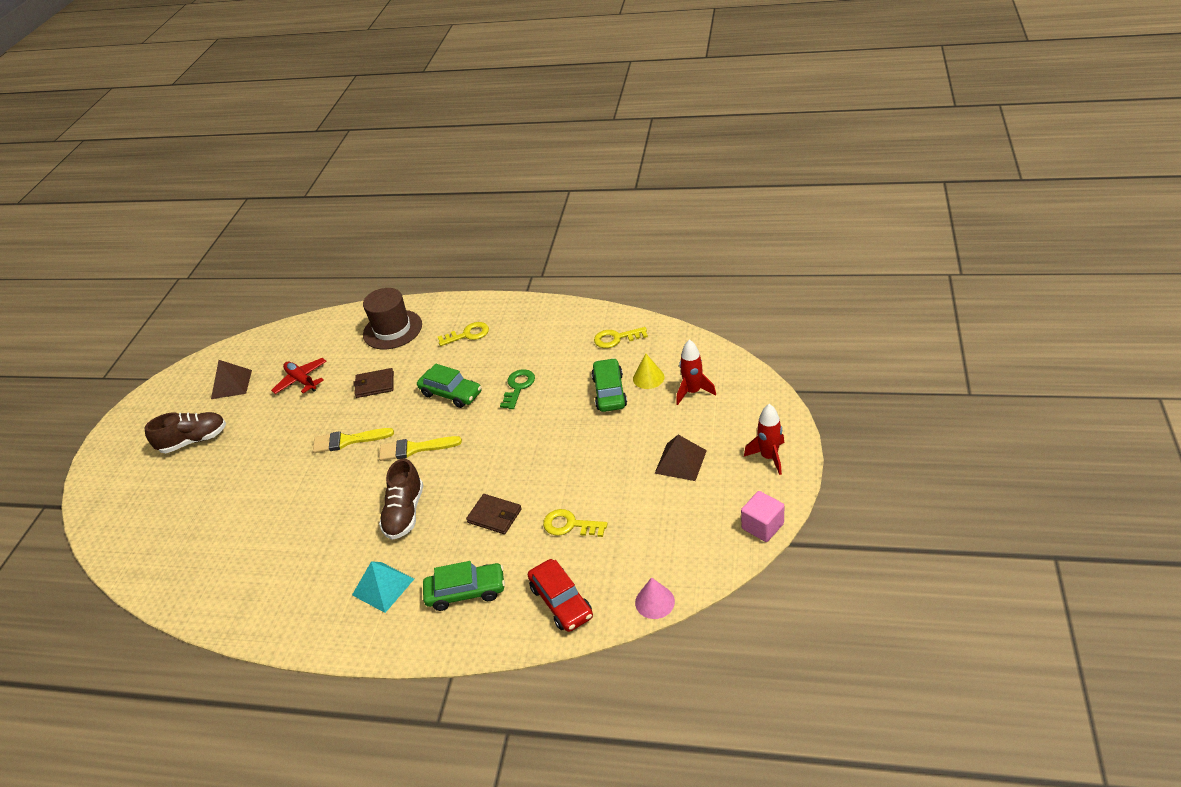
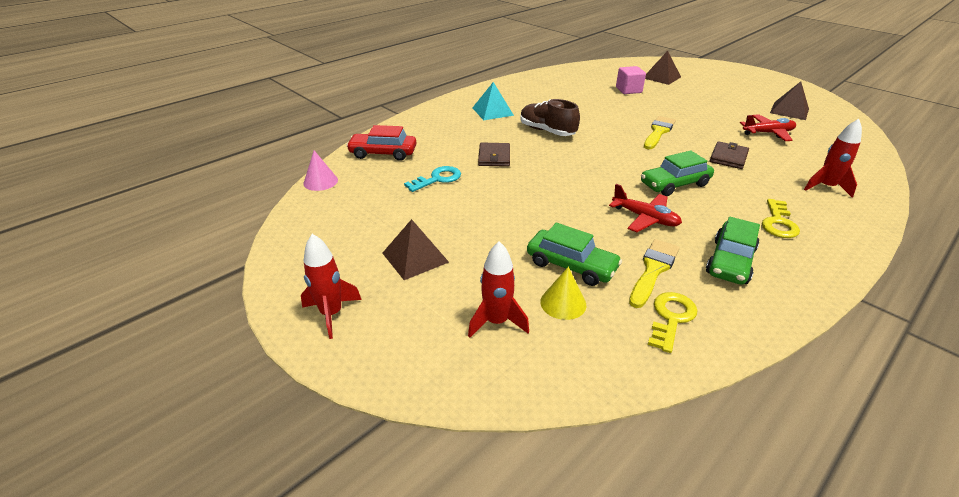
camera: 120 degrees right, 5 degrees down
brown shoe [144,412,226,453] -> none
brown hat [363,288,422,349] -> red rocket [804,119,862,198]
yellow brush [379,436,462,461] -> yellow brush moved to [629,239,680,308]
green car [423,561,505,611] -> green car moved to [706,217,760,285]
brown wallet [466,494,522,534] -> brown wallet turned 60 degrees counterclockwise [478,142,510,167]
green key [500,369,535,409] -> red plane [609,184,682,232]
yellow key [543,509,608,537] -> turquoise key [404,166,461,192]
pink cube [741,491,784,542] -> pink cube moved to [616,66,646,94]
none -> brown pyramid [645,51,681,85]

